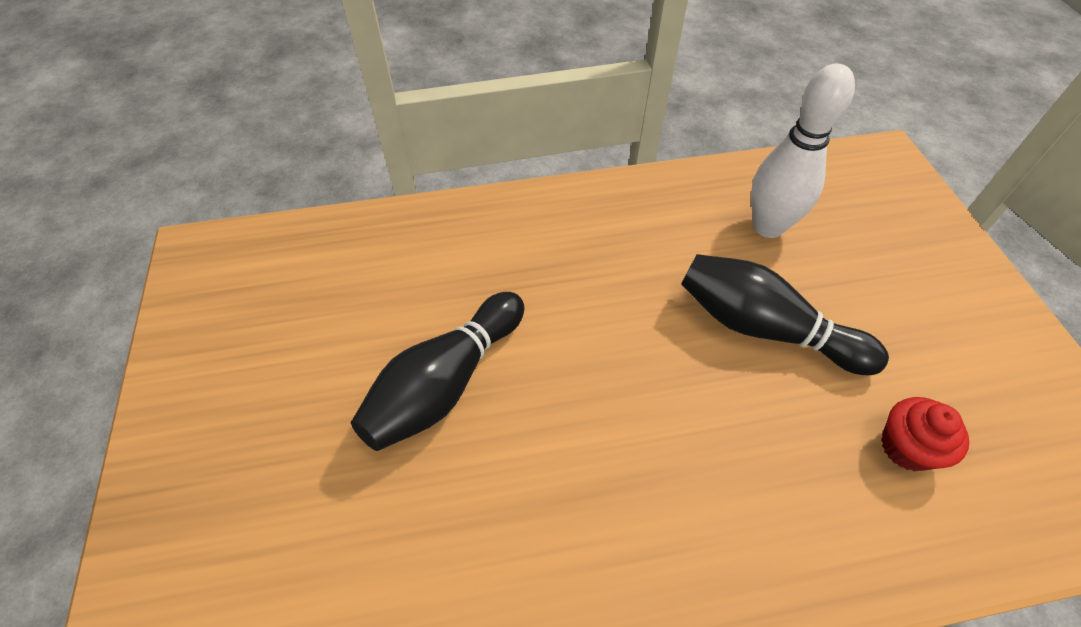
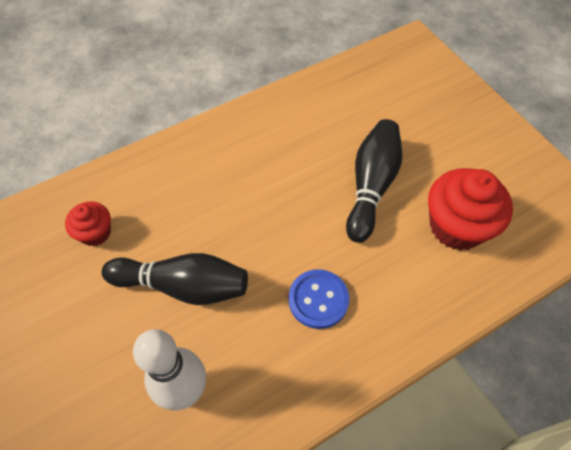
camera: 160 degrees right, 5 degrees up
none -> blue button [288,269,349,329]
none -> red cupcake [428,168,513,250]

